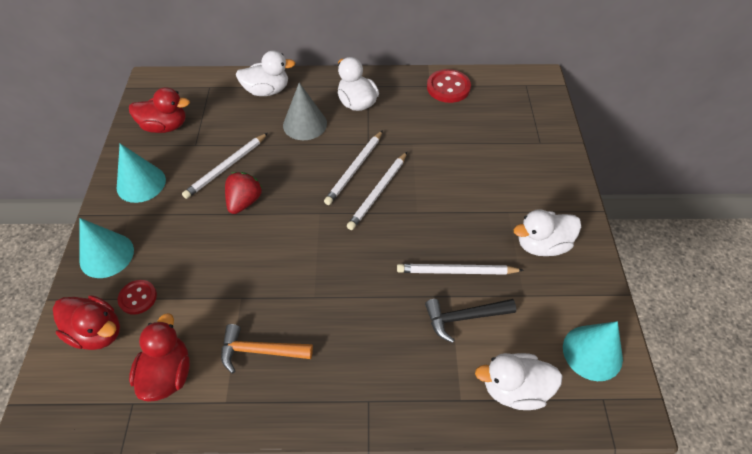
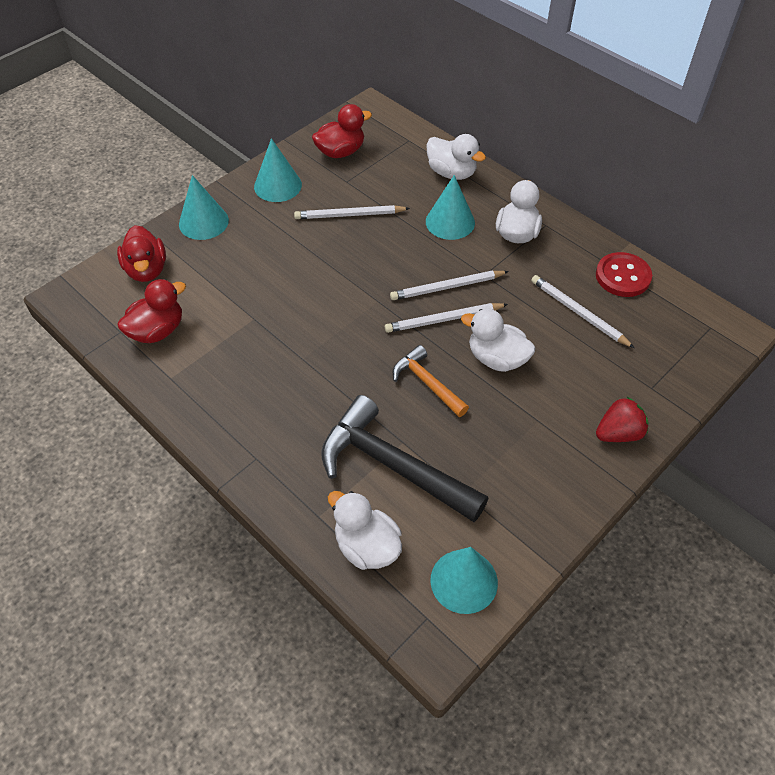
camera: 45 degrees right, 0 degrees up
red button [118,280,157,315] -> none
red duck [129,87,190,133] -> red duck turned 75 degrees counterclockwise [312,104,372,158]
orange hammer [221,324,313,373] -> orange hammer moved to [393,345,469,417]
red strawberry [225,172,262,214] -> red strawberry moved to [596,397,649,442]
grey cone [283,83,327,140] -> turquoise cone [426,175,475,240]
white pencil [397,264,524,275] -> white pencil moved to [531,275,634,348]
black hammer [425,299,516,343] -> black hammer [321,395,489,522], size x1.82
white duck [513,209,581,256] -> white duck moved to [461,309,535,372]

